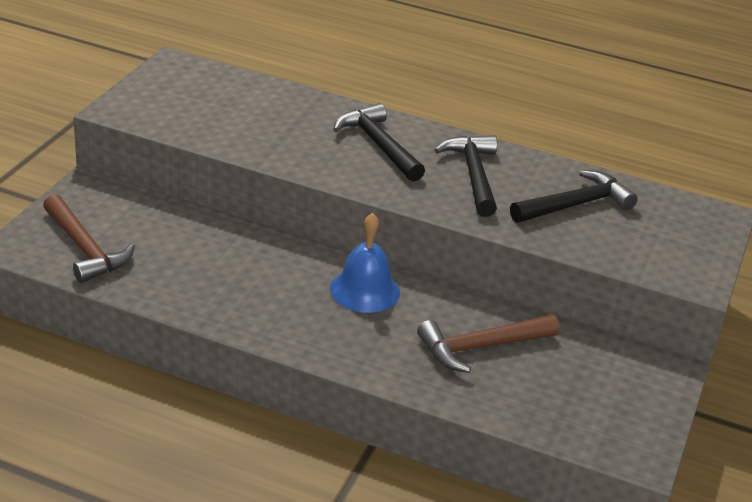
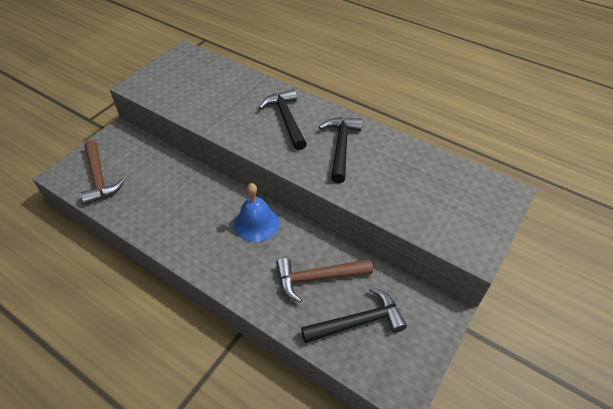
camera: 15 degrees right, 15 degrees up
black hammer [510,170,638,223] -> black hammer moved to [301,287,407,343]

